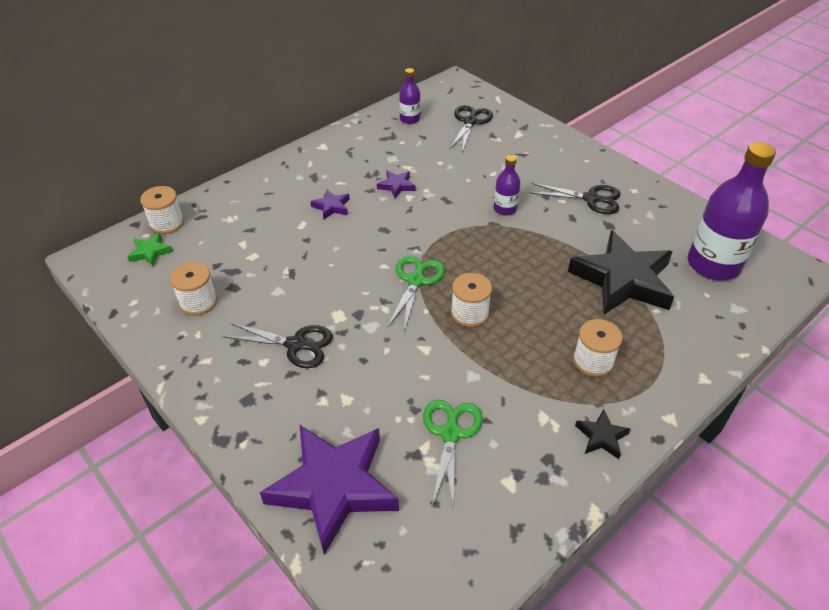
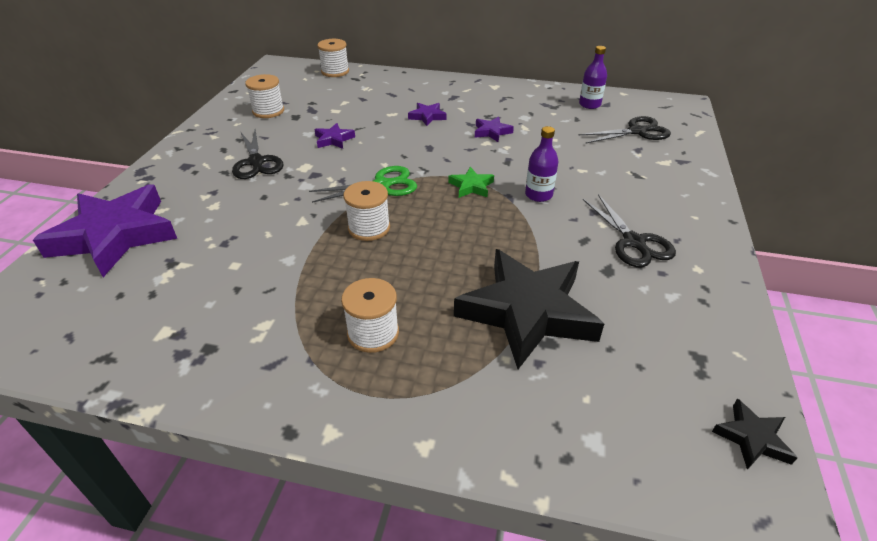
camera: 55 degrees right, 5 degrees down
green star [127,233,173,266] -> green star moved to [448,167,494,198]
green scissors [423,400,482,507] -> none
black star [575,409,631,459] -> black star moved to [712,399,798,470]
purple bottle [688,142,776,280] -> none
none -> purple star [314,123,355,149]

